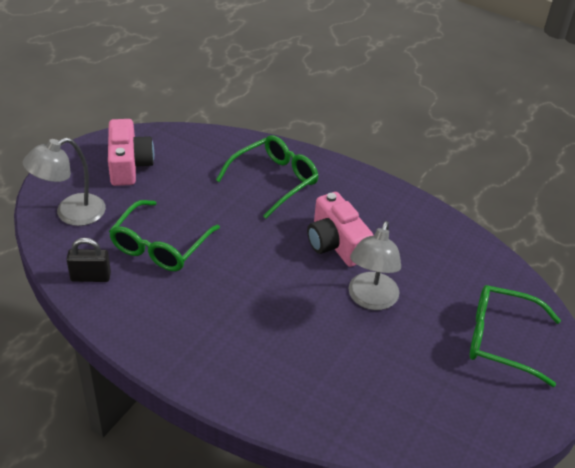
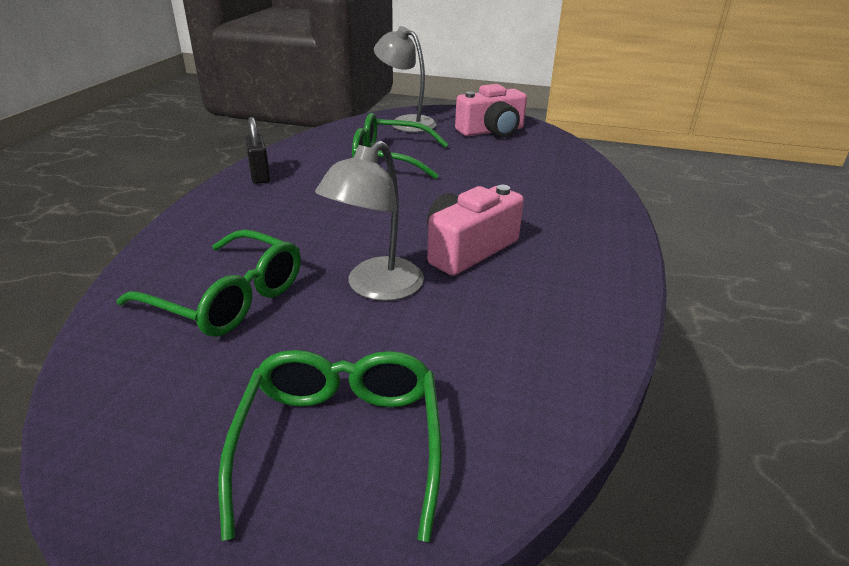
camera: 75 degrees right, 10 degrees down
black padlock [66,238,111,282] -> black padlock moved to [245,117,270,184]
green glasses [216,135,319,219] -> green glasses moved to [117,229,301,337]
grey lamp [348,221,401,310] -> grey lamp turned 60 degrees counterclockwise [315,140,424,301]

